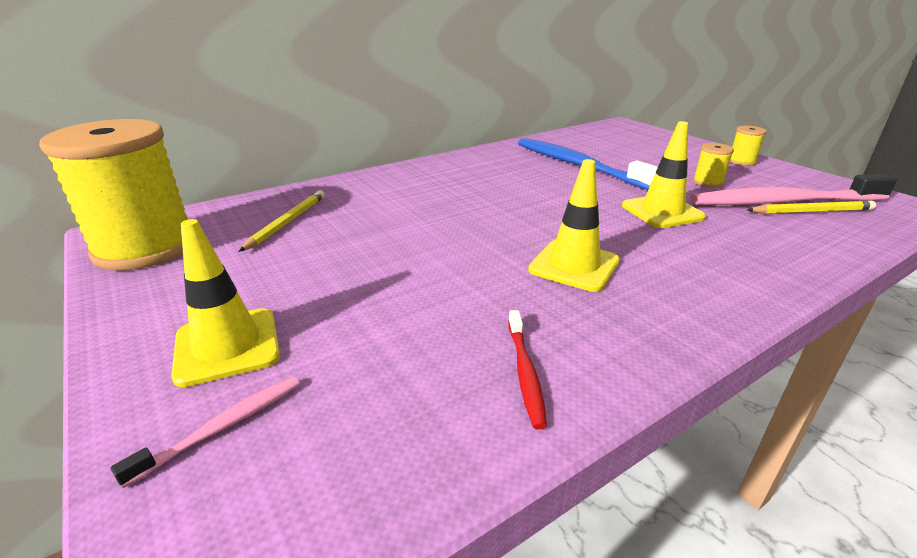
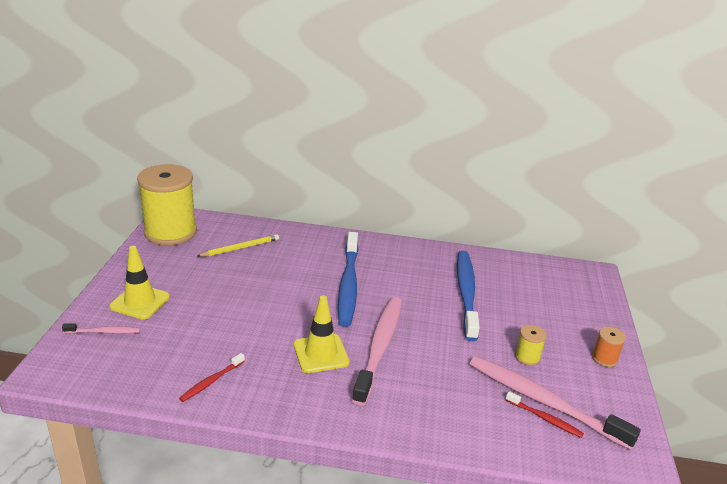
camera: 40 degrees right, 0 degrees up
yellow traffic cone [622,121,706,228] -> none
yellow spool [730,126,767,166] -> orange spool [592,327,626,367]
yellow pencil [747,201,876,214] -> red toothbrush [506,391,584,438]
none -> blue toothbrush [338,232,358,327]
none -> pink toothbrush [352,297,402,406]

